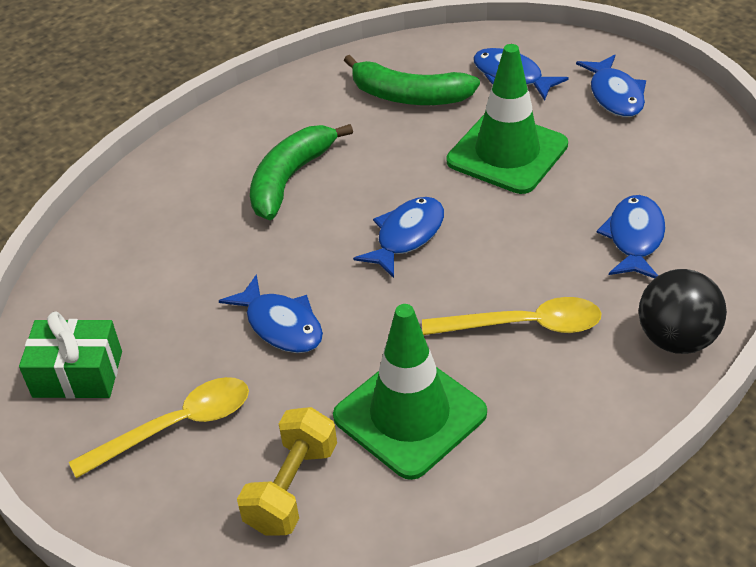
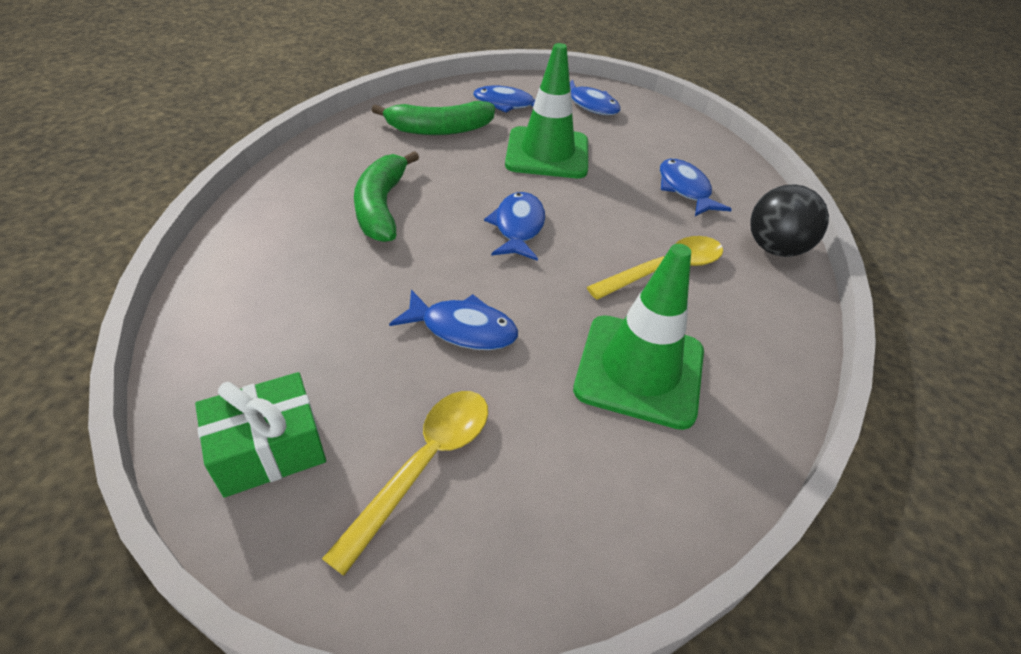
camera: 35 degrees left, 0 degrees up
yellow dumbbell [237,407,337,536] -> none

